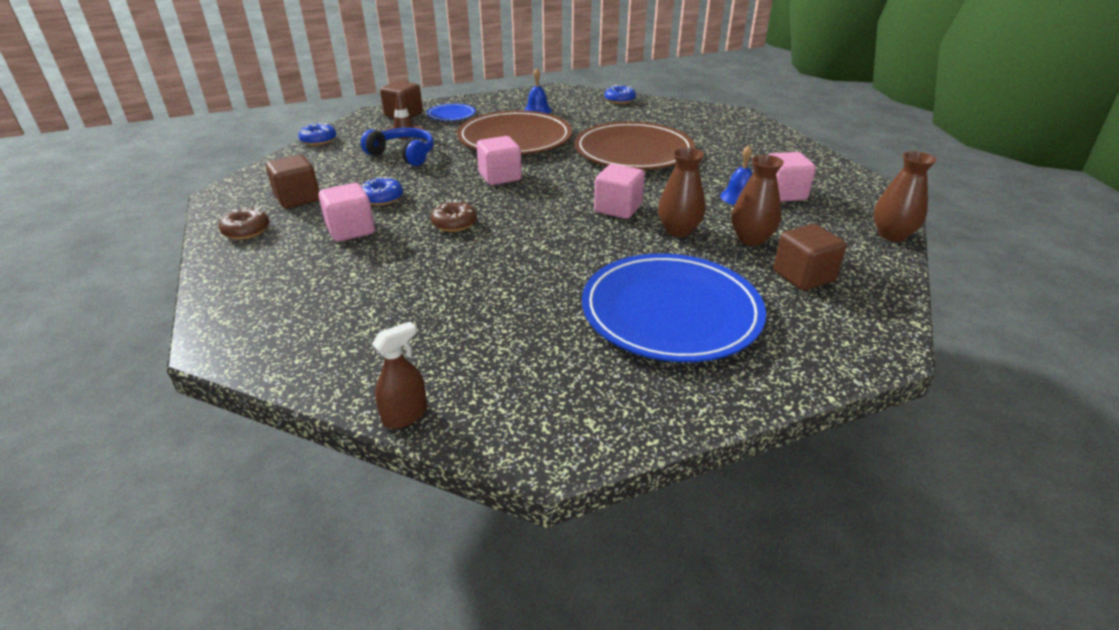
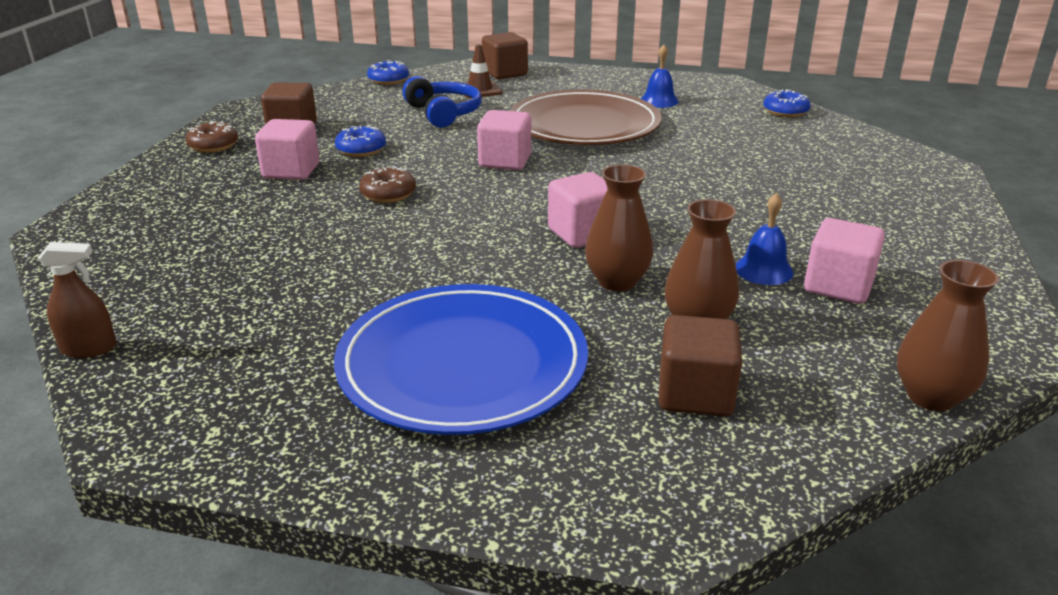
camera: 35 degrees right, 5 degrees down
blue plate [427,103,475,121] -> none
brown plate [574,121,695,170] -> none

